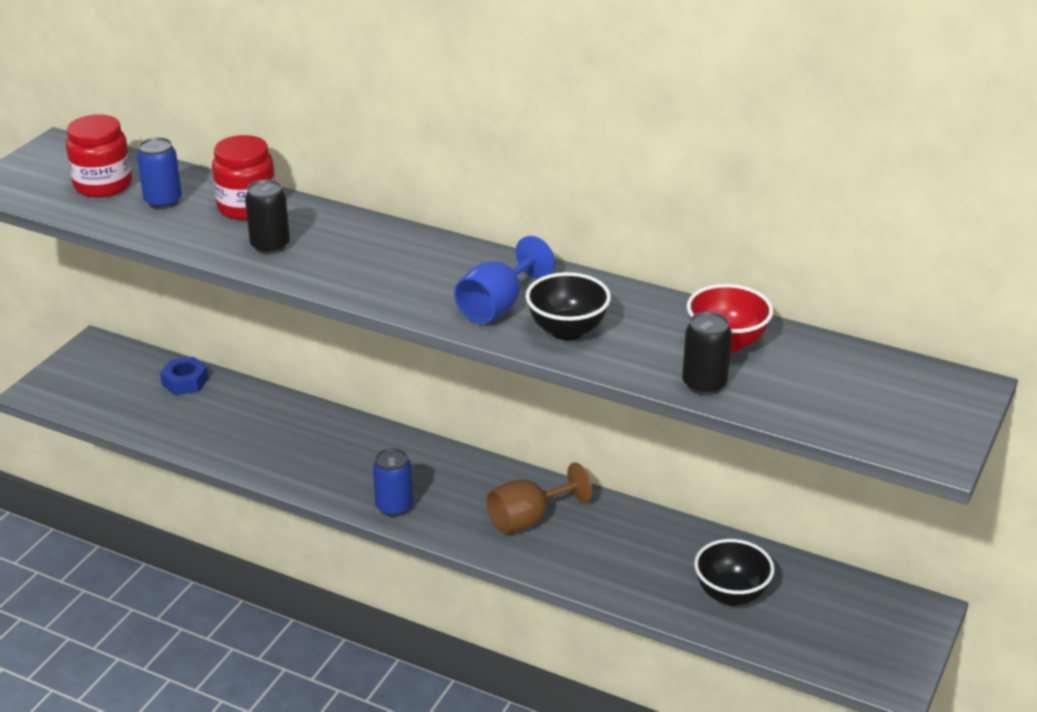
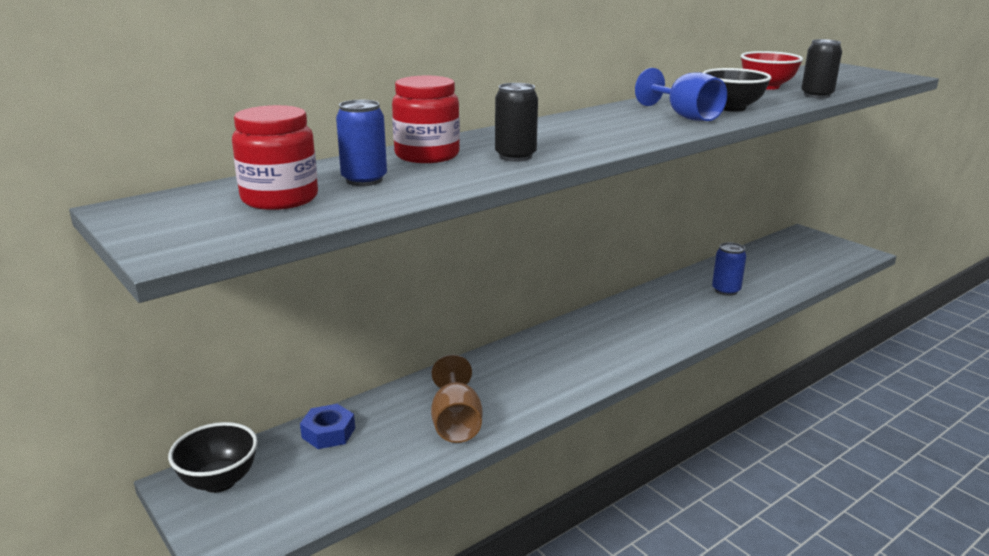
camera: 65 degrees left, 10 degrees down
blue can [373,448,413,517] -> blue can moved to [712,242,746,296]
brown goblet [486,462,592,534] -> brown goblet moved to [431,354,482,443]
black bowl [694,539,775,606] -> black bowl moved to [168,422,258,493]

